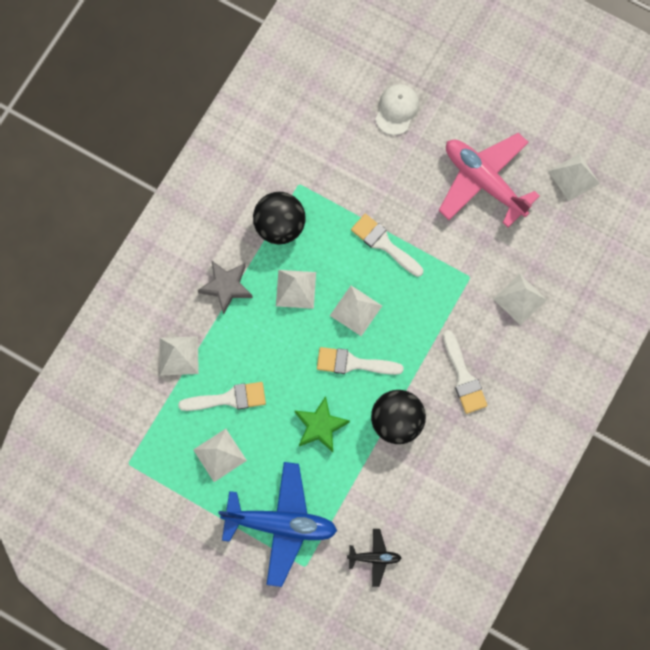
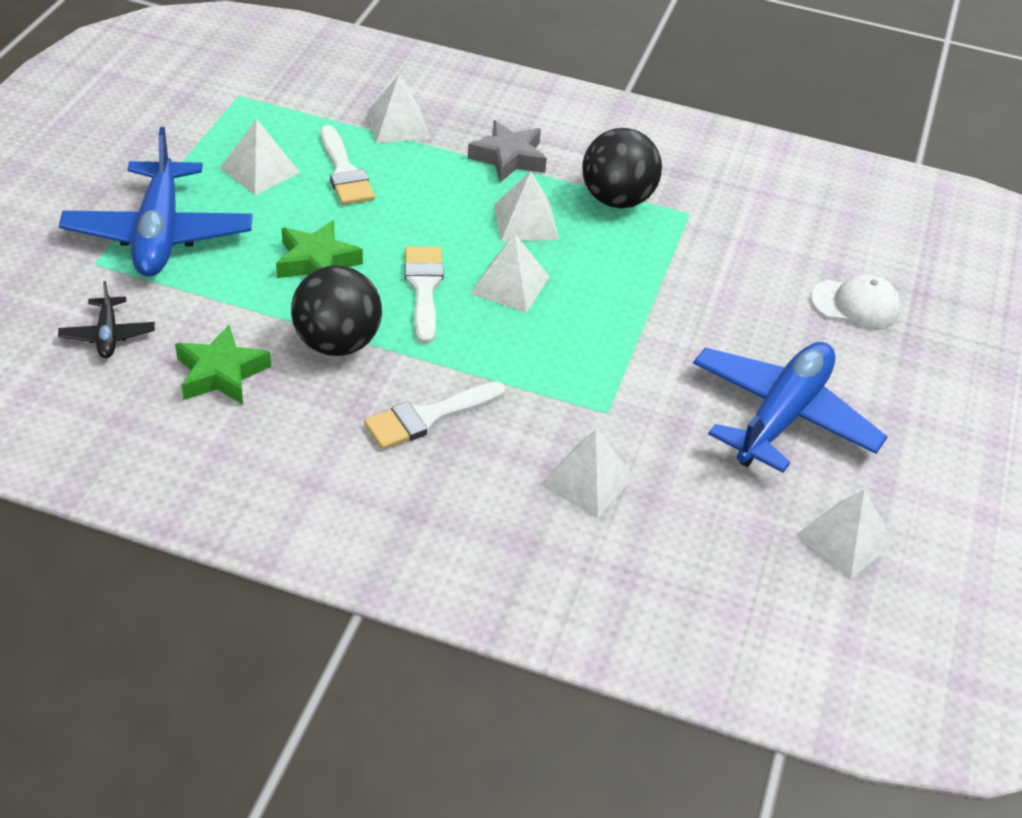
camera: 75 degrees right, 30 degrees down
white brush [351,214,423,277] -> none
pink plane [439,133,540,227] -> blue plane [693,342,888,473]
none -> green star [175,325,271,405]

